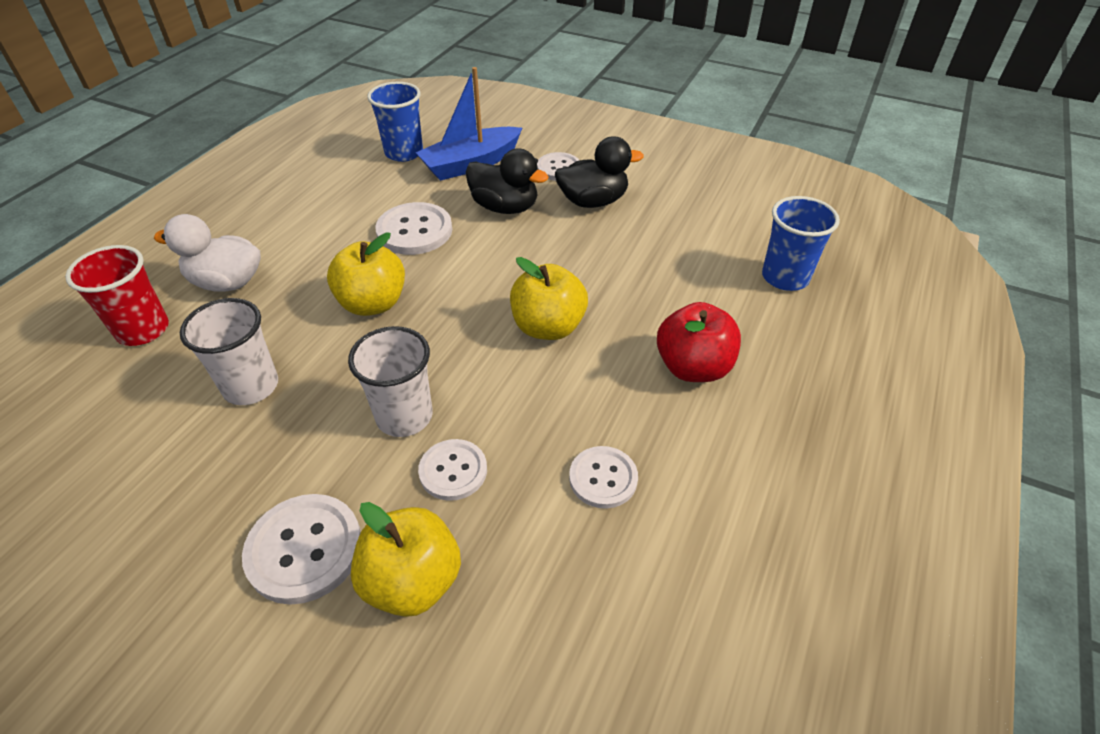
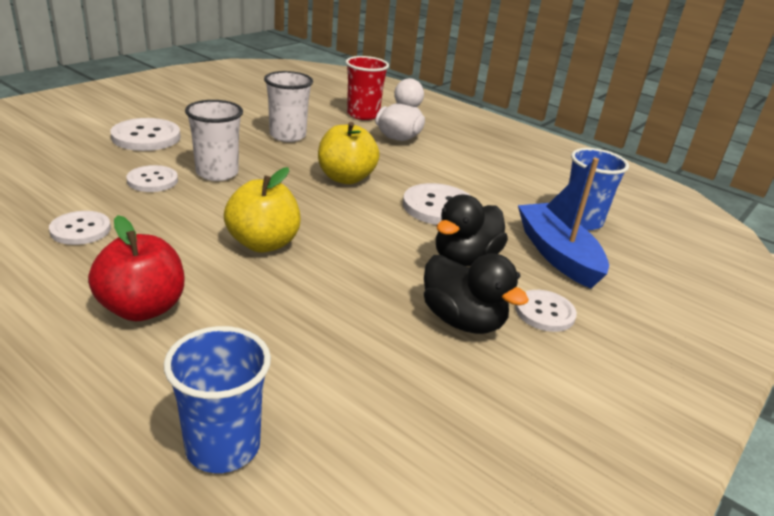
camera: 100 degrees right, 15 degrees down
yellow apple [351,502,461,617] -> none
black duck [555,136,644,208] -> black duck turned 45 degrees counterclockwise [424,253,529,334]

